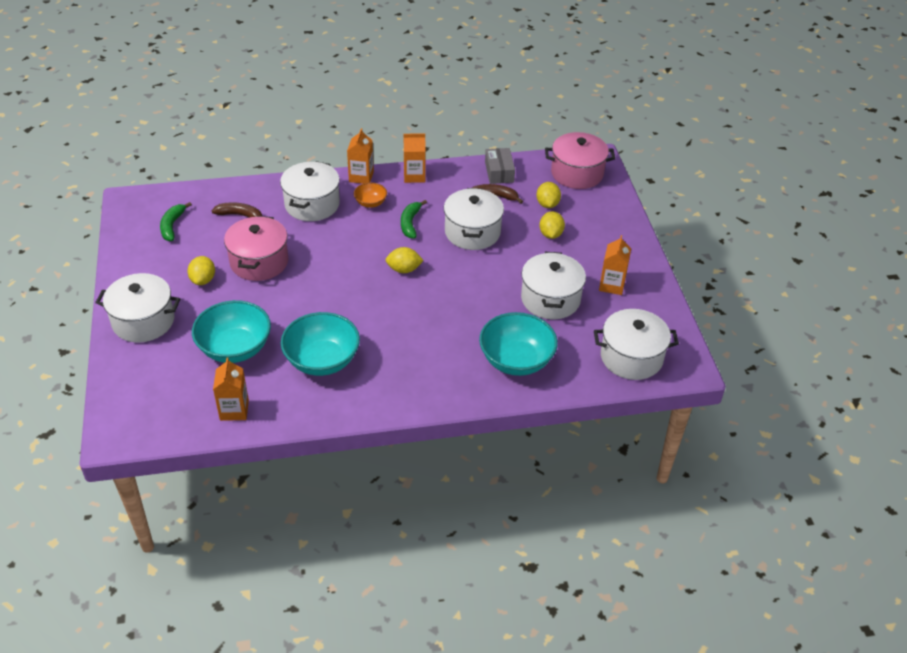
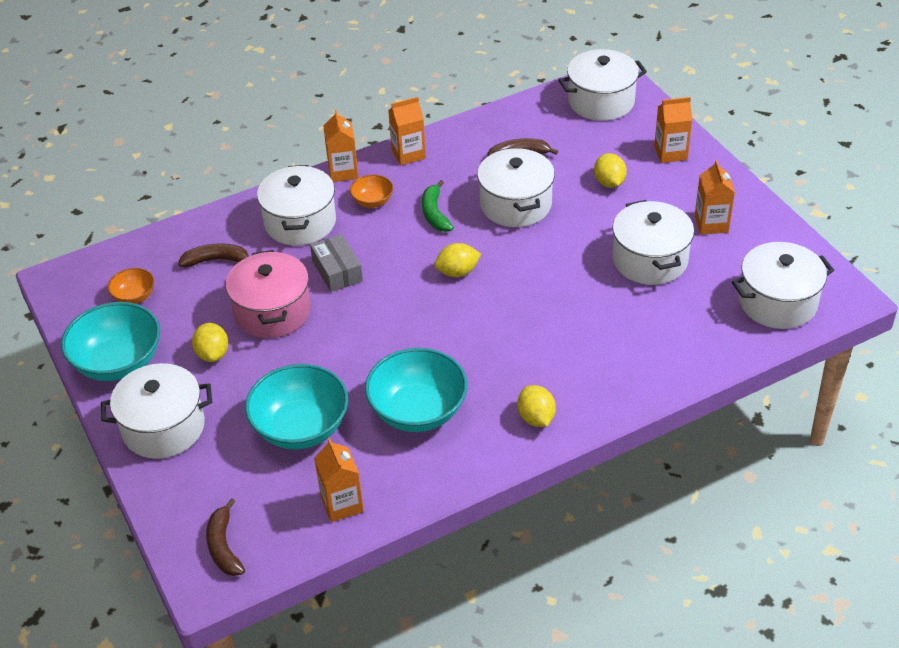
camera: 15 degrees left, 0 degrees up
green banana [160,202,192,241] -> orange bowl [108,268,154,304]
turquoise bowl [479,312,558,376] -> turquoise bowl moved to [61,302,160,381]
grey box [485,148,515,184] -> grey box moved to [310,234,363,292]
yellow lemon [536,182,561,208] -> yellow lemon moved to [517,385,556,427]
pink pot [545,132,615,189] -> white pot [559,49,647,121]
none -> brown banana [206,498,245,576]
none -> orange carton [654,97,692,163]

